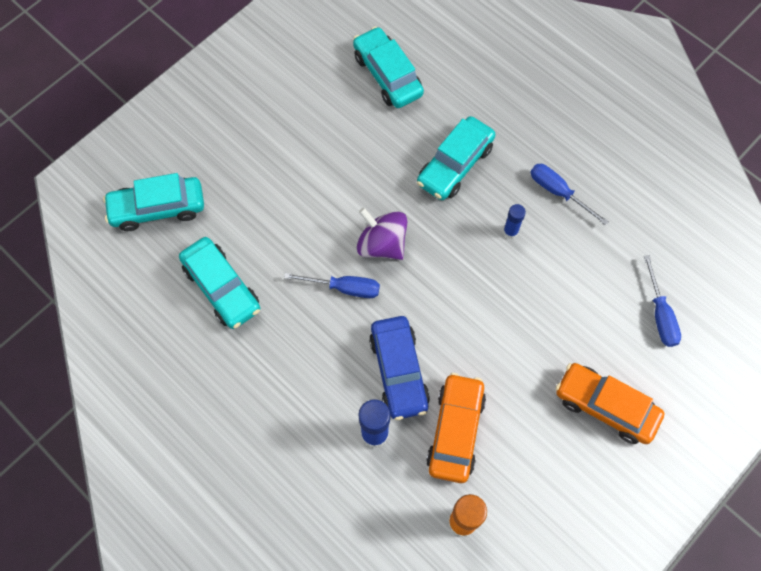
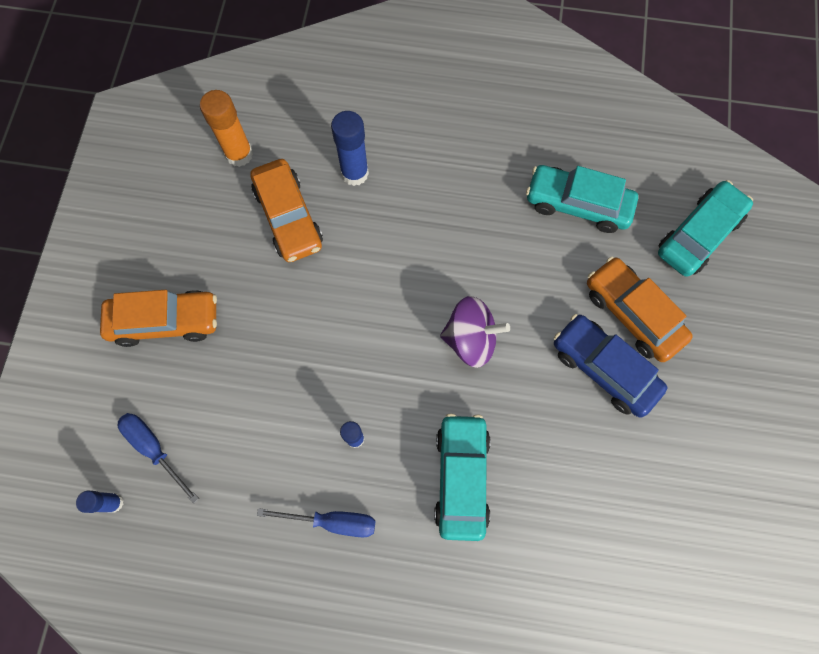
camera: 145 degrees right, 5 degrees up
blue screwdriver [284,273,380,298] -> none
turquoise car [353,26,424,108] -> none
blue car [369,316,430,420] -> blue car moved to [554,314,667,418]
none -> blue glue stick [76,491,124,513]
none -> orange car [587,257,693,362]

